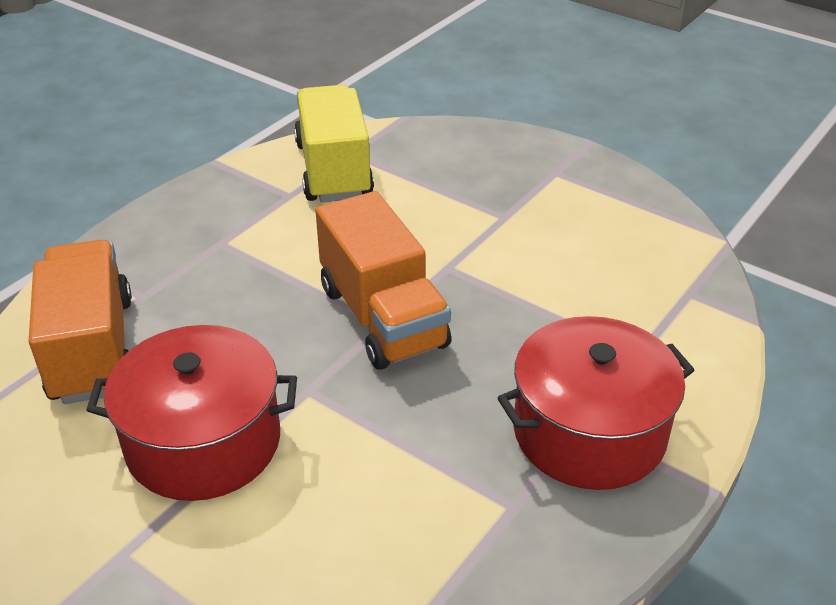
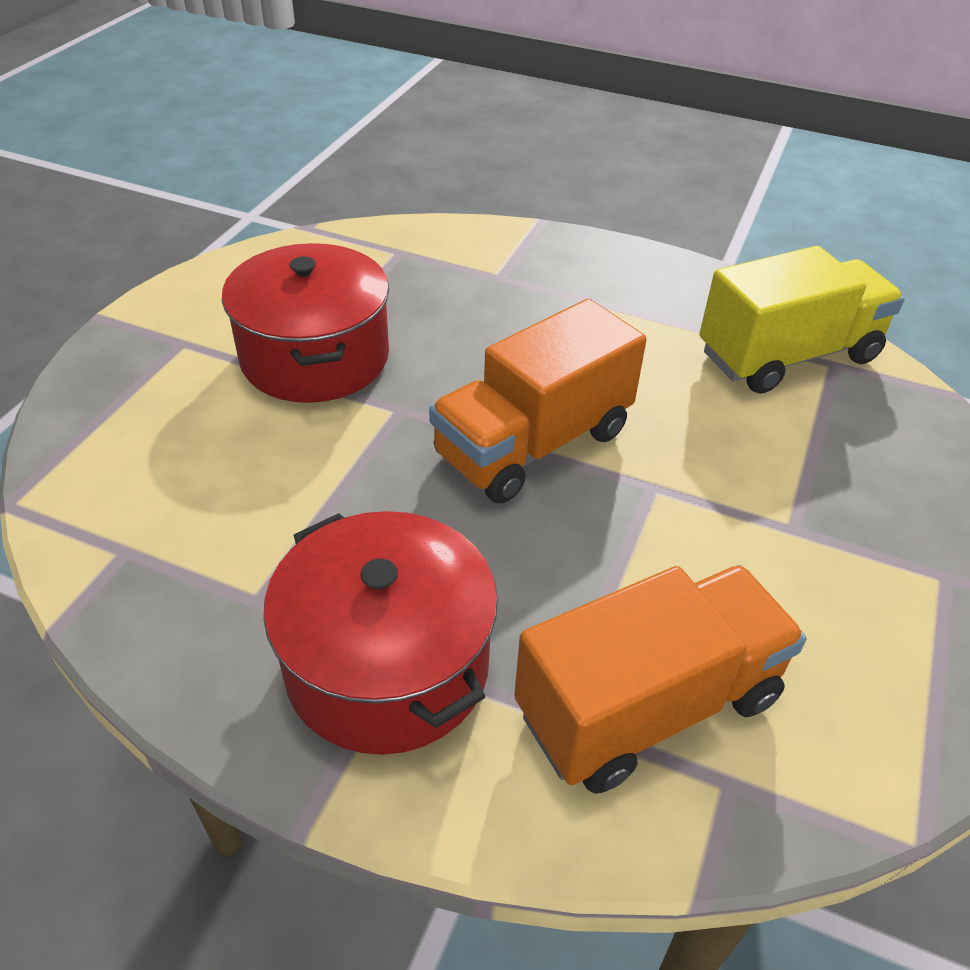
camera: 75 degrees right, 5 degrees up
orange truck [28,240,132,404] -> orange truck moved to [514,565,806,794]

